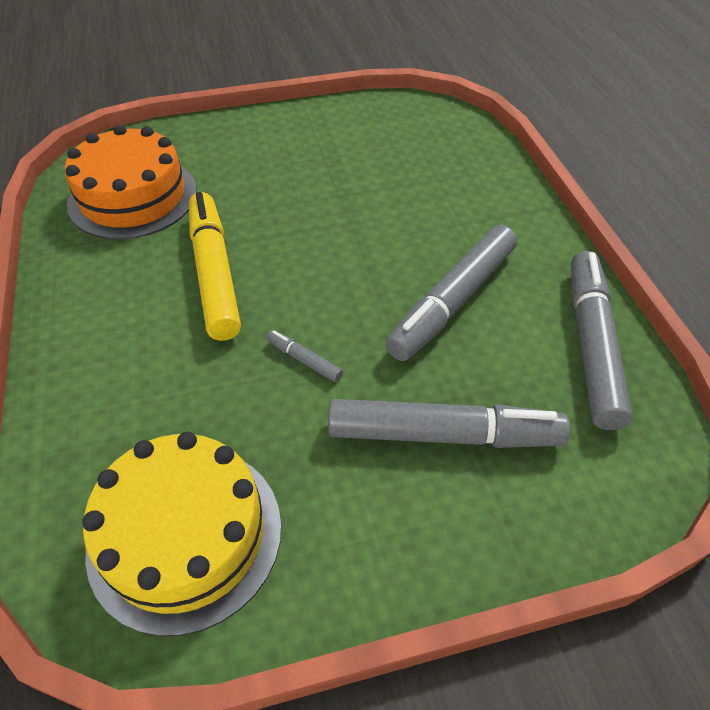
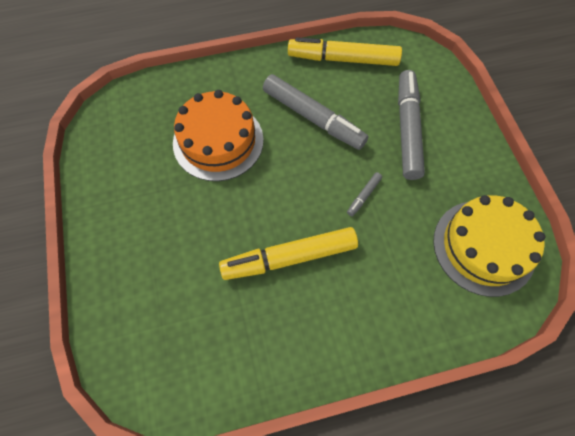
camera: 90 degrees left, 15 degrees up
orange cake [64,125,197,239] -> orange cake moved to [173,90,264,181]
grey marker [571,251,633,430] -> yellow marker [288,37,402,66]

